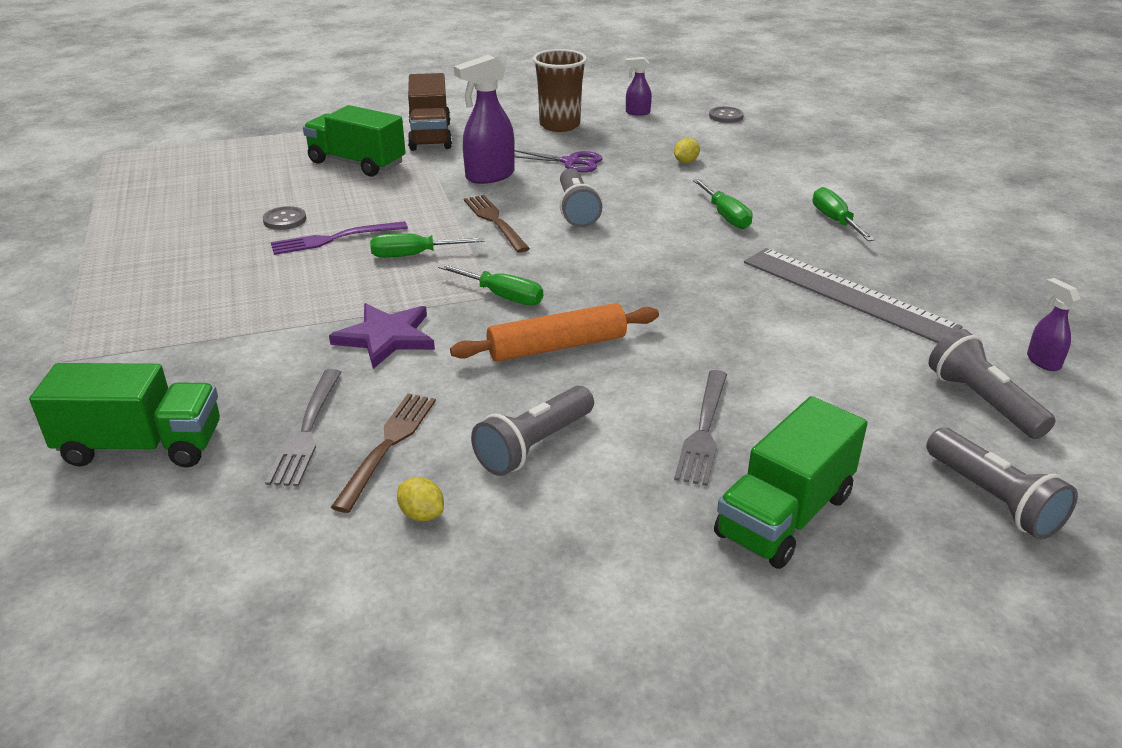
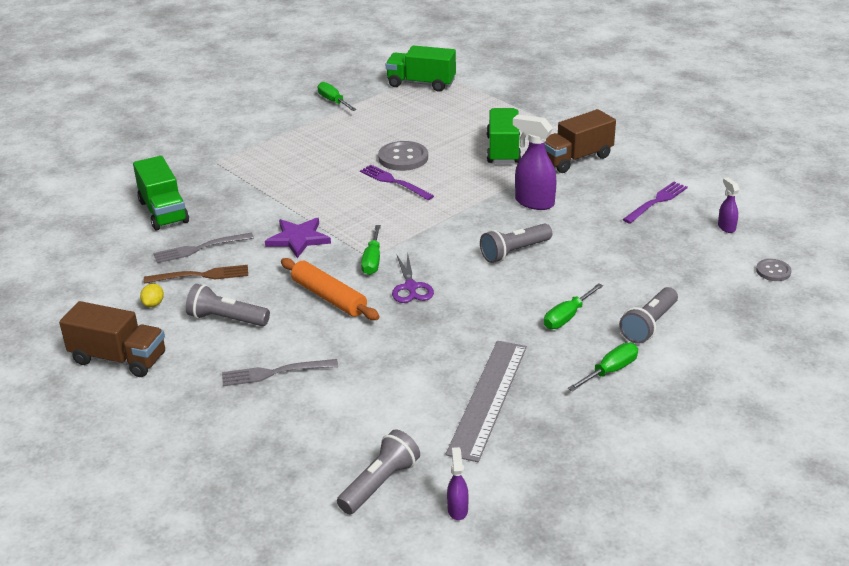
camera: 65 degrees right, 0 degrees up
grey button [262,206,306,230] -> grey button [378,141,428,171], size x1.74
green screwdriver [370,233,484,258] -> green screwdriver moved to [318,82,357,111]
brown fork [464,195,530,253] -> none
purple scissors [514,150,603,173] -> purple scissors moved to [392,254,434,303]
brown cup [533,49,587,132] -> purple fork [622,182,688,224]
yellow lemon [674,138,700,163] -> none
green truck [714,396,868,569] -> green truck moved to [386,45,456,92]
grey flashlight [926,428,1078,540] -> grey flashlight moved to [619,287,678,344]
purple spray bottle [1027,278,1081,371] -> purple spray bottle turned 45 degrees counterclockwise [447,447,469,520]
none -> brown truck [59,301,165,377]

